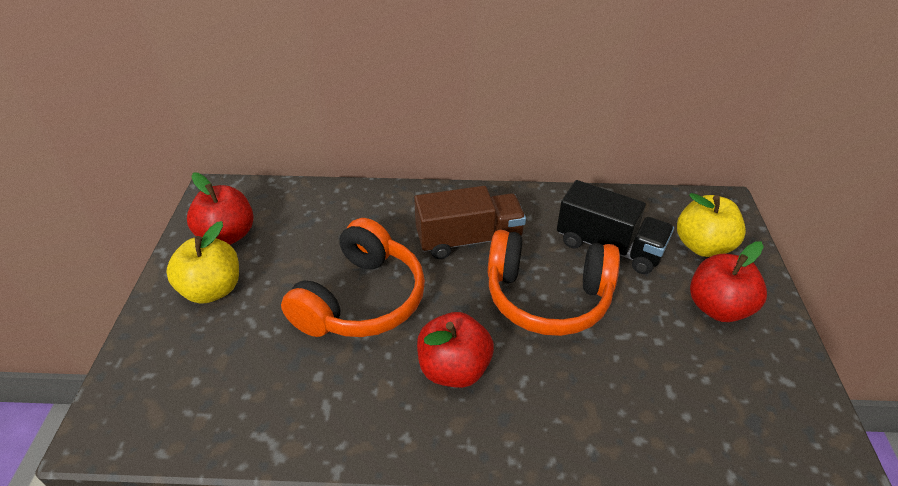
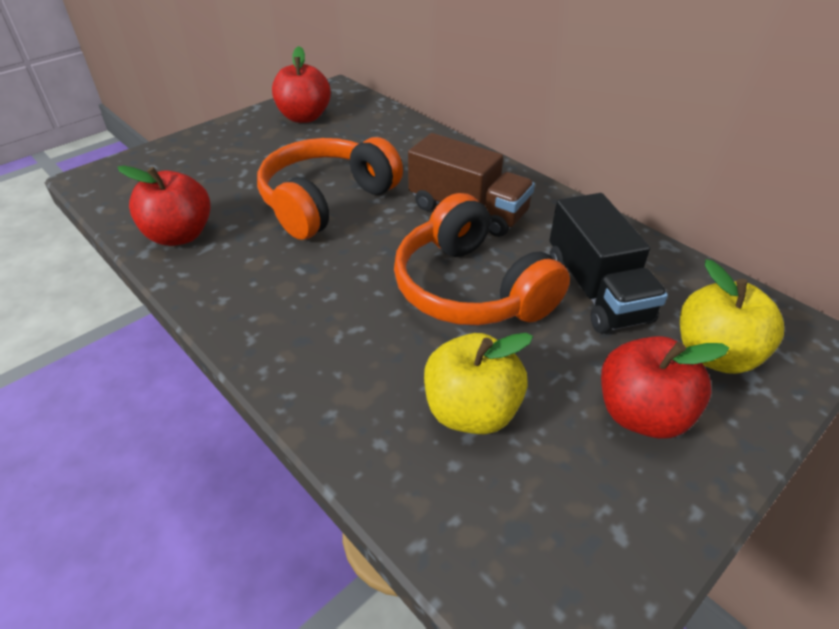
camera: 45 degrees right, 0 degrees up
yellow apple [166,221,239,304] -> yellow apple moved to [424,333,533,435]
orange headphones [281,218,425,337] -> orange headphones turned 150 degrees clockwise [257,137,403,240]
red apple [417,312,494,388] -> red apple moved to [117,165,211,246]

